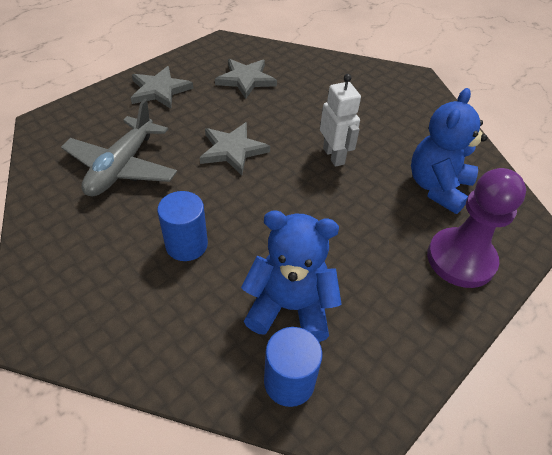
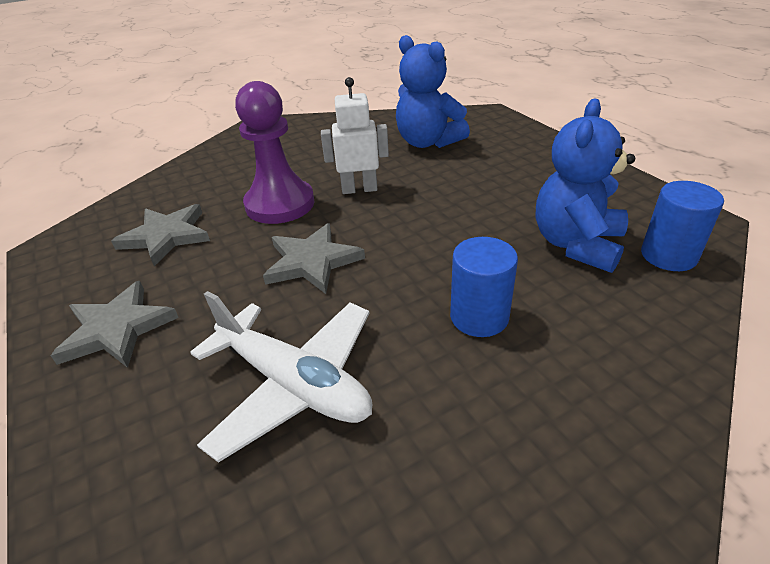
camera: 70 degrees left, 10 degrees down
grey plane [61,99,177,197] -> white plane [190,291,372,463]
purple pawn [427,168,526,288] -> purple pawn moved to [235,81,315,224]

